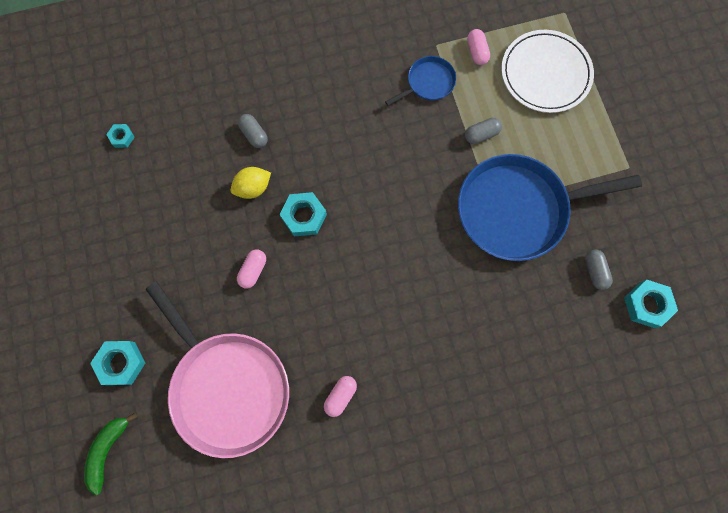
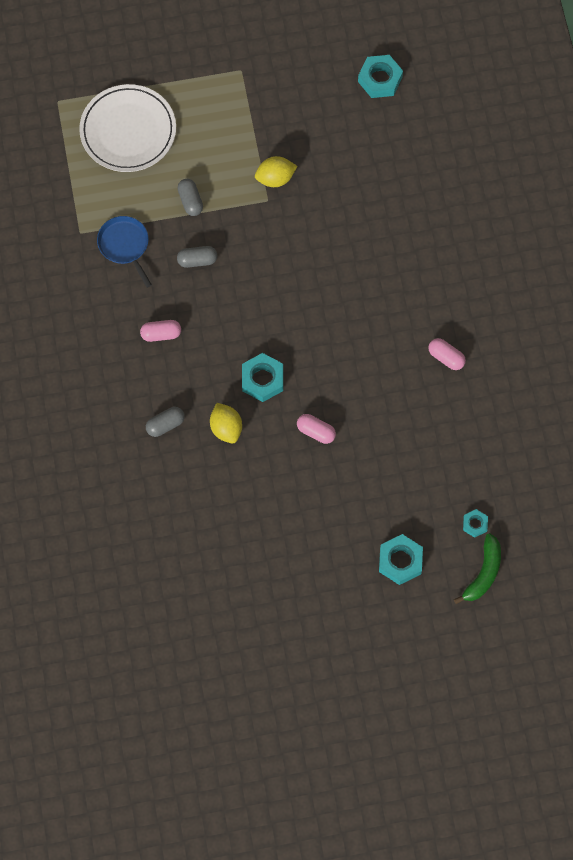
camera: 85 degrees left, 5 degrees down
green banana [84,413,137,495] -> green banana turned 90 degrees counterclockwise [454,533,501,604]
turquoise nut [106,124,135,148] -> turquoise nut moved to [463,509,488,538]
pink pan [145,281,289,458] -> none
blue pan [458,154,642,261] -> yellow lemon [255,156,297,187]
pink capsule [467,29,490,65] -> pink capsule moved to [140,320,181,342]
grey capsule [585,249,613,290] -> grey capsule moved to [177,246,217,268]

